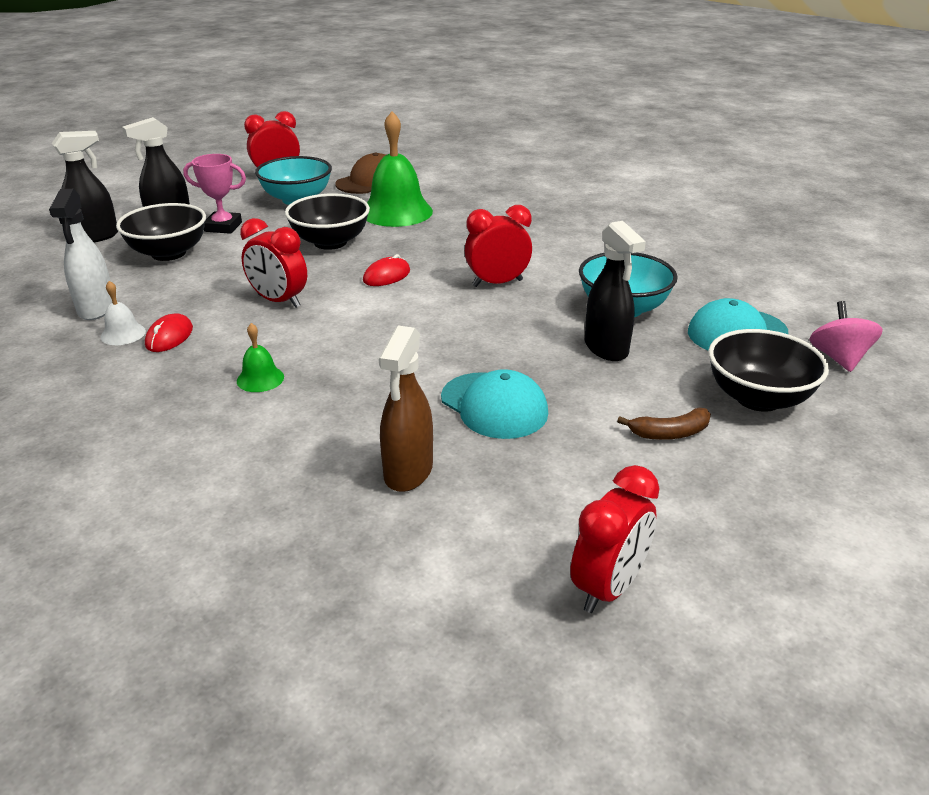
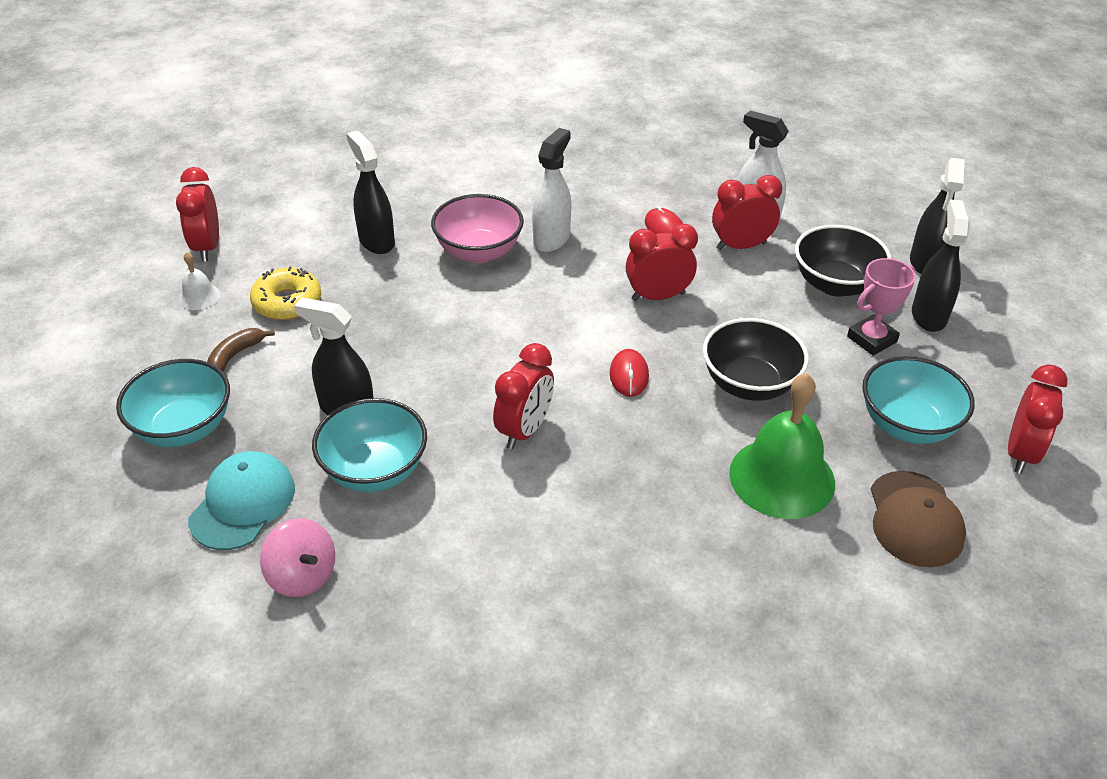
camera: 135 degrees right, 10 degrees up
white bell [101,281,146,345] -> white bell moved to [178,252,220,310]
green bell [237,323,284,392] -> white spray bottle [532,128,571,252]
brown spray bottle [379,325,433,492] -> black spray bottle [346,130,395,254]
turquoise cap [441,369,548,439] -> none
black bowl [708,329,829,412] -> turquoise bowl [116,359,230,447]
pink spinning top [810,301,883,372] -> pink spinning top moved to [260,518,335,597]
none -> yellow donut [250,266,321,320]
none -> pink bowl [431,194,524,263]
none -> red clock [712,175,782,250]

